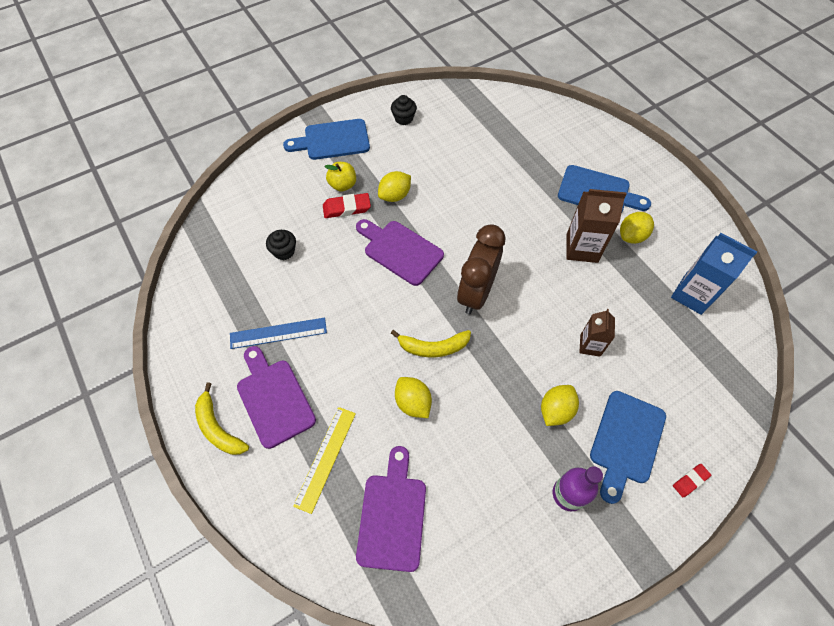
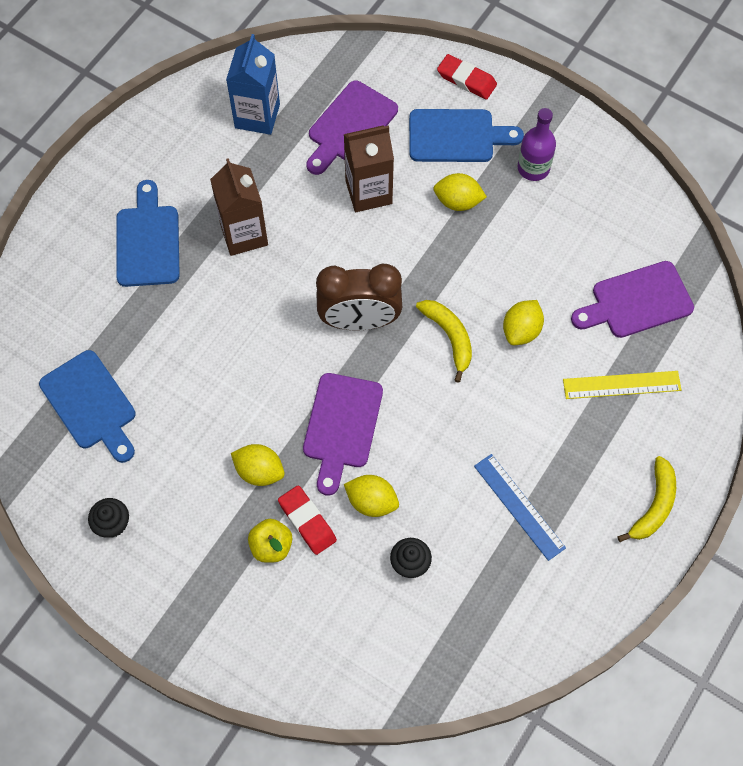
camera: 115 degrees left, 5 degrees up
purple cutting board [237,346,316,449] -> purple cutting board moved to [306,81,398,175]
blue cutting board [283,119,370,160] -> blue cutting board moved to [39,350,136,463]
brown carton [579,309,615,357] -> brown carton [344,125,394,212], size x1.63
yellow lemon [620,212,654,244] -> yellow lemon moved to [344,475,399,517]
red eraser [673,464,711,497] -> red eraser [437,54,497,100], size x1.62

